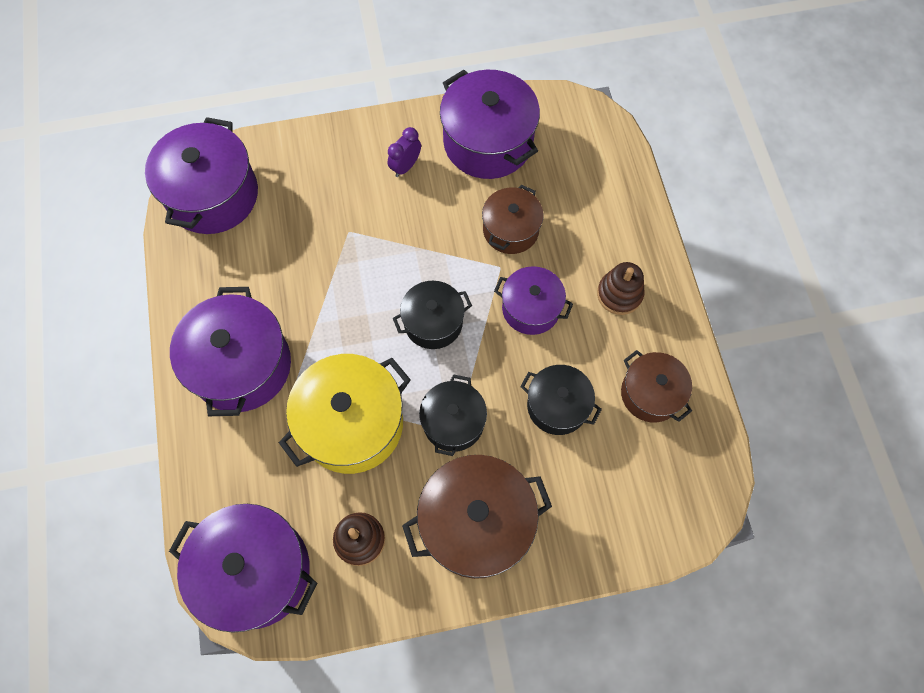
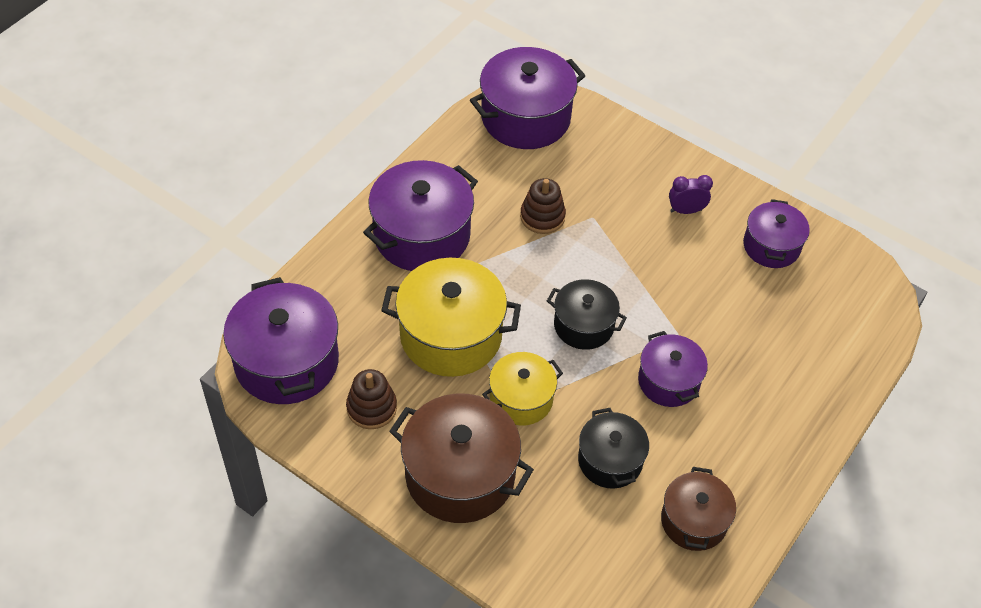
camera: 45 degrees right, 15 degrees down
black pot [419,374,487,456] -> yellow pot [482,352,563,425]
purple pot [440,70,540,179] -> purple pot [743,199,810,268], size x0.60
brown pot [482,185,544,254] -> none
brown stacking toy [597,262,644,315] -> brown stacking toy moved to [520,178,566,234]

